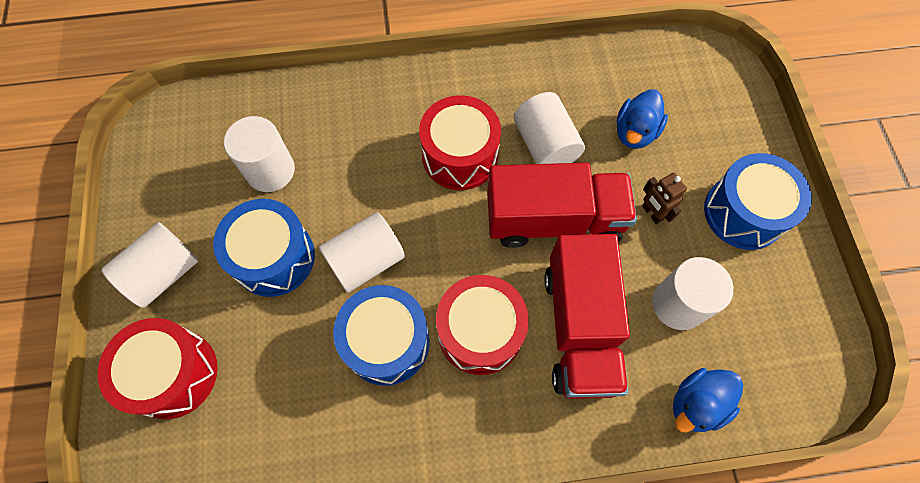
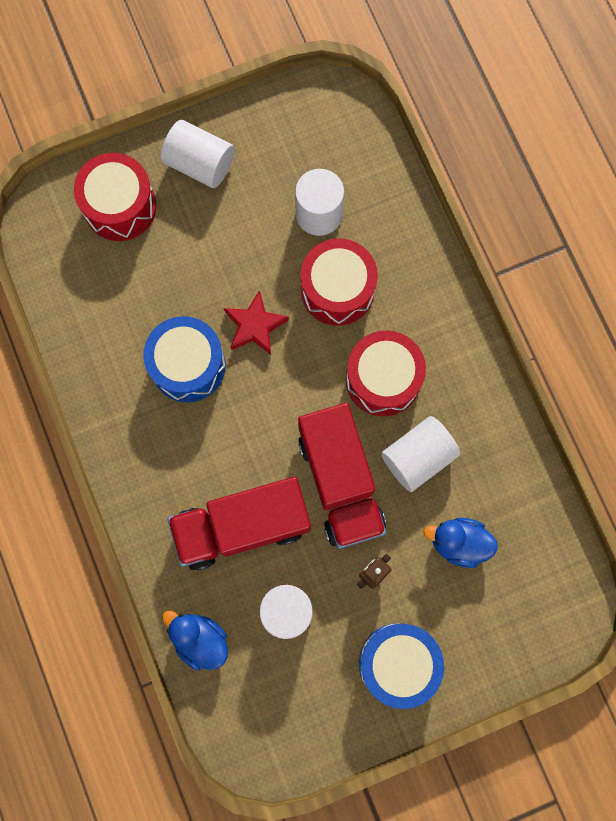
camera: 75 degrees right, 10 degrees up
blue drum [213,199,315,297] -> none
white cylinder [319,212,405,293] -> red star [224,290,289,355]
red drum [436,275,529,375] -> red drum moved to [301,238,378,326]

